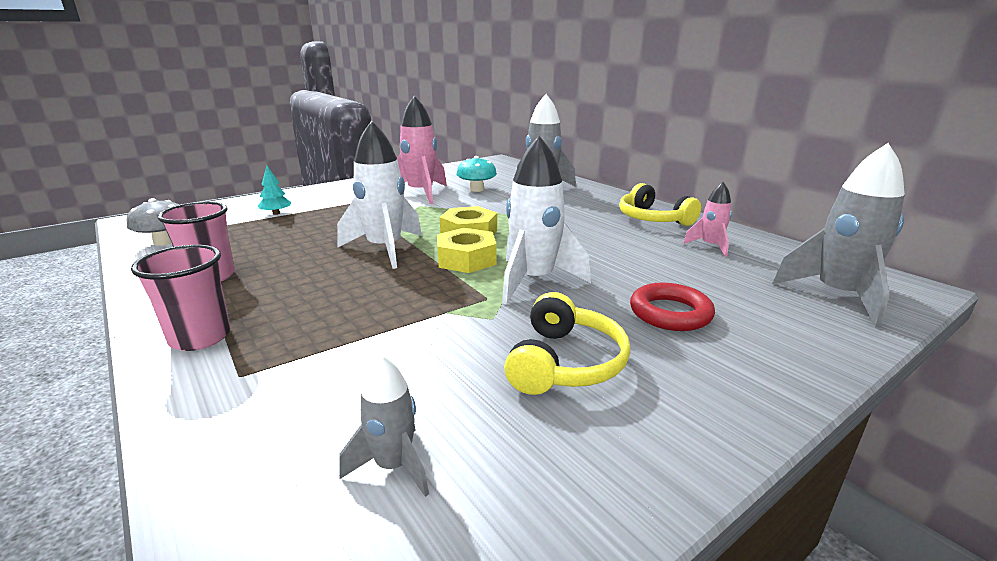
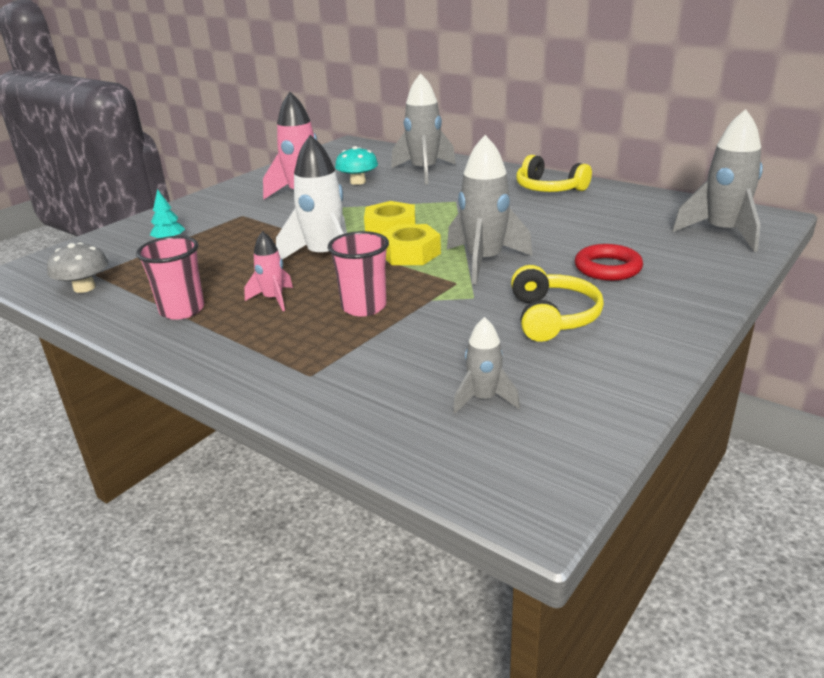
camera: 15 degrees left, 5 degrees up
pink cup [131,245,230,351] -> pink cup moved to [328,231,389,316]
white rocket [502,136,591,305] -> grey rocket [447,135,533,285]
pink rocket [683,182,732,257] -> pink rocket moved to [244,231,293,311]

